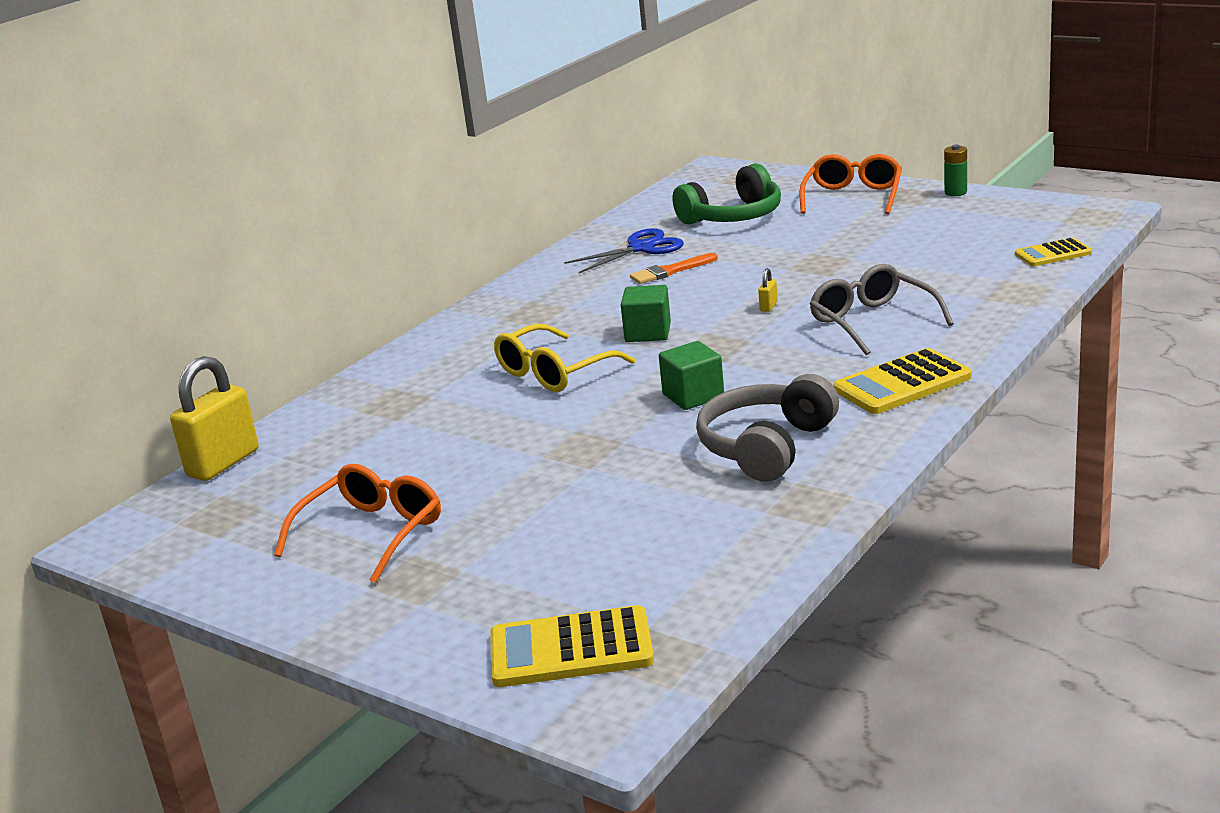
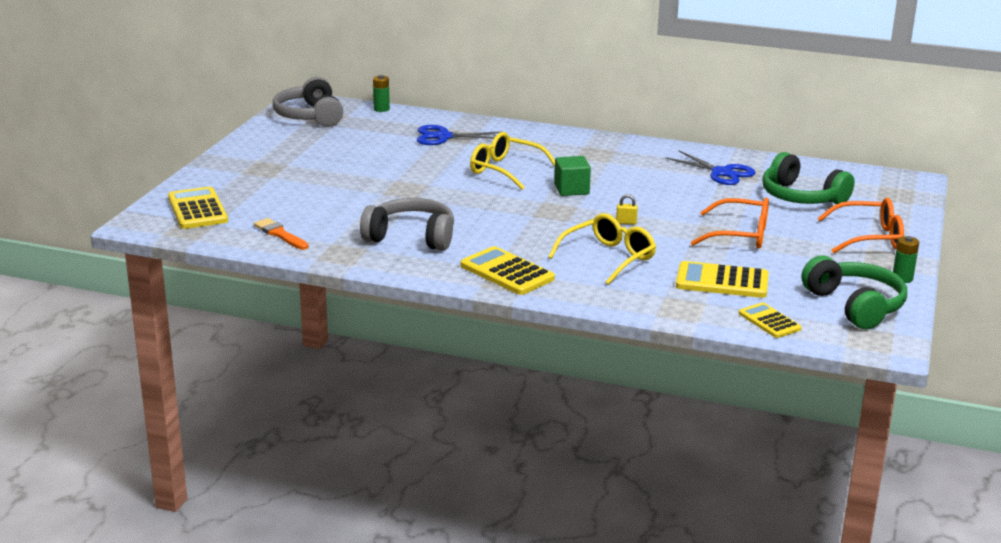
camera: 70 degrees right, 0 degrees up
yellow padlock [170,356,259,481] -> green battery [373,75,390,112]
orange glasses [275,464,441,583] -> orange glasses moved to [691,198,769,249]
orange brush [630,253,718,284] -> orange brush moved to [254,218,308,250]
green cube [659,341,724,410] -> none
grey glasses [809,264,954,355] -> yellow glasses [548,213,656,285]
none -> grey headphones [273,77,343,127]
none -> blue scissors [417,125,500,145]
none -> yellow calculator [676,261,769,298]
none -> green headphones [801,256,907,329]

